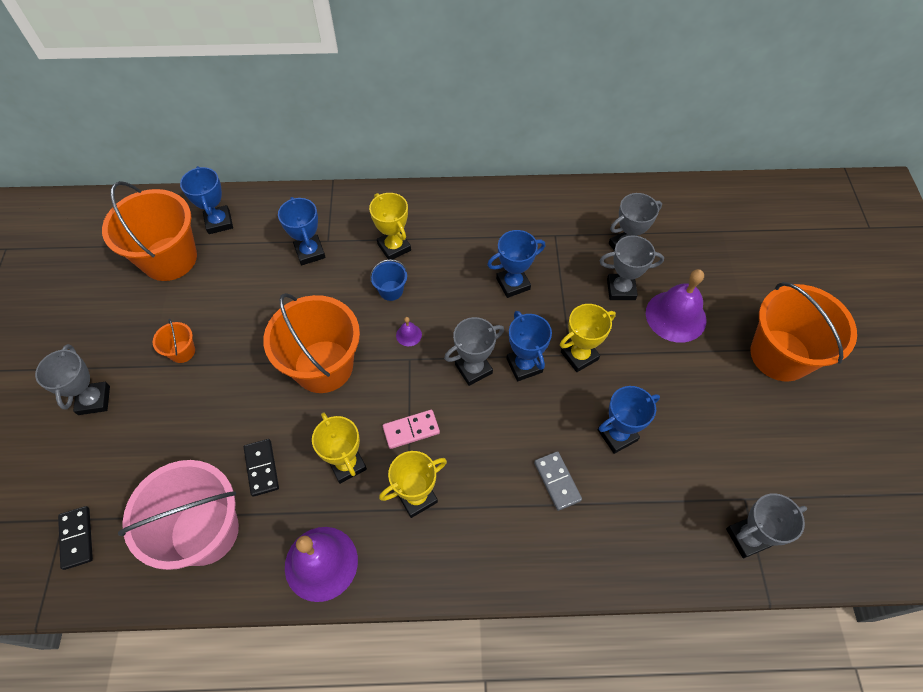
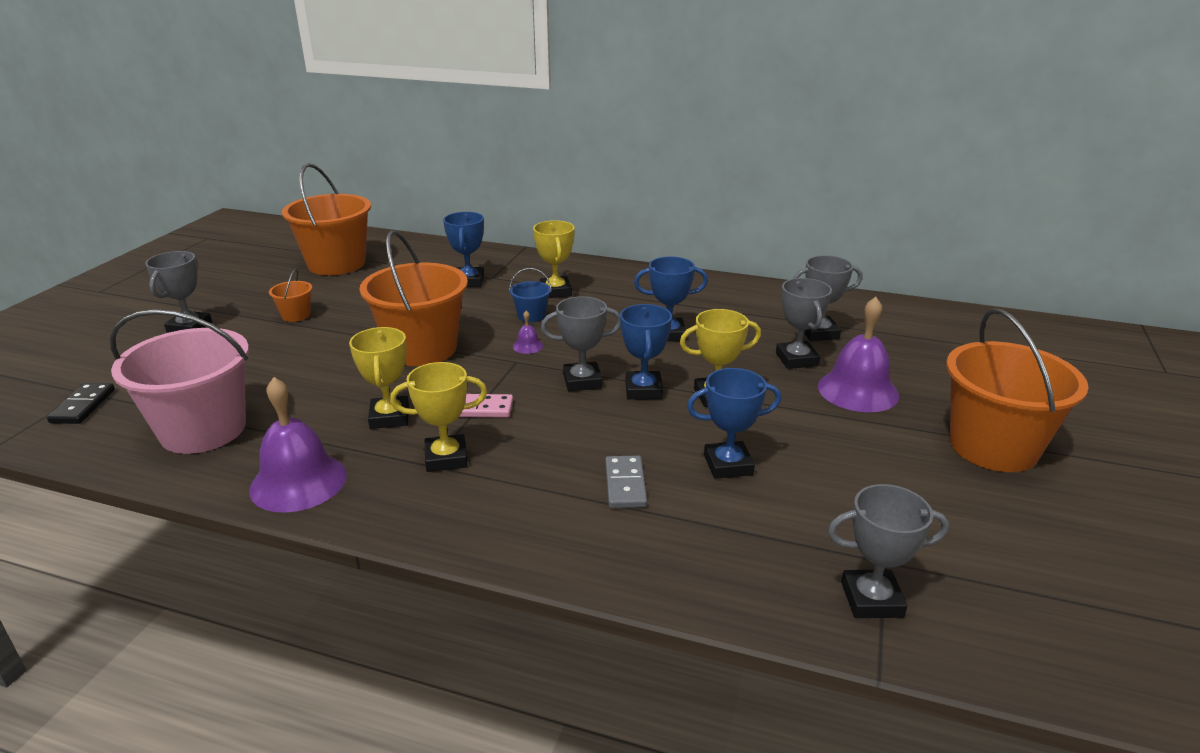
camera: 20 degrees right, 30 degrees down
blue trophy [180,166,233,234] -> none
black domino [244,439,279,497] -> none
grey trophy [600,235,664,300] -> grey trophy turned 60 degrees clockwise [776,278,832,369]

